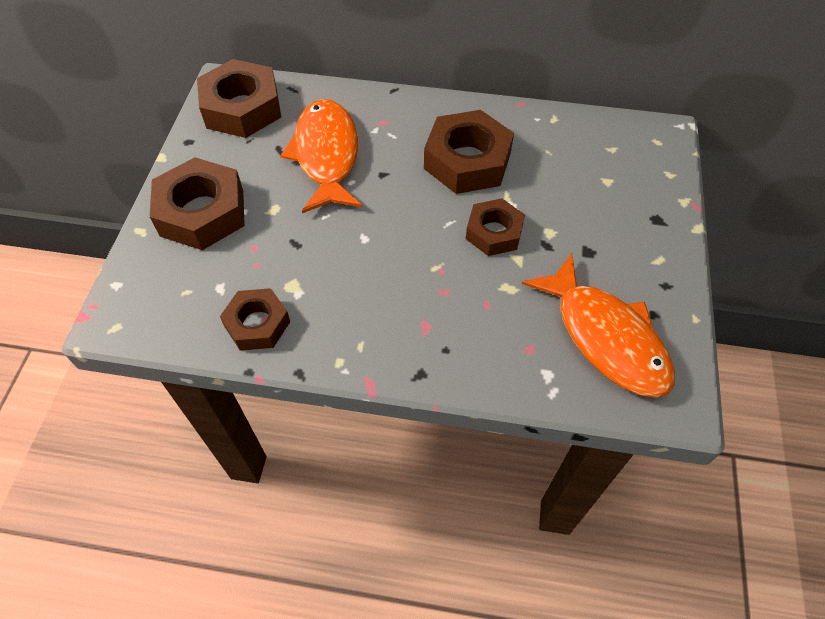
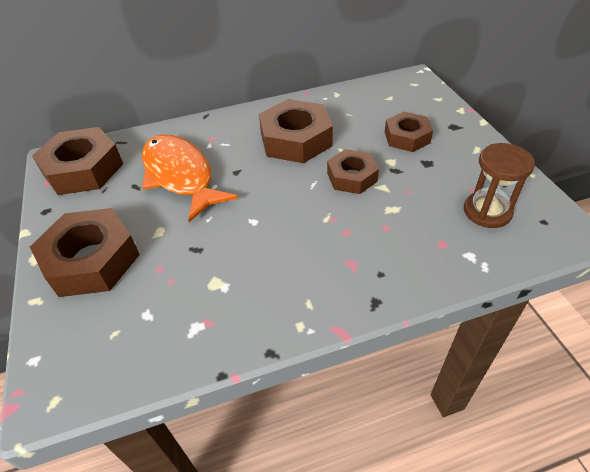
camera: 25 degrees left, 10 degrees down
brown nut [220,288,290,351] -> brown nut moved to [385,112,433,152]
orange fish [522,253,675,398] -> brown hourglass [464,143,535,228]

